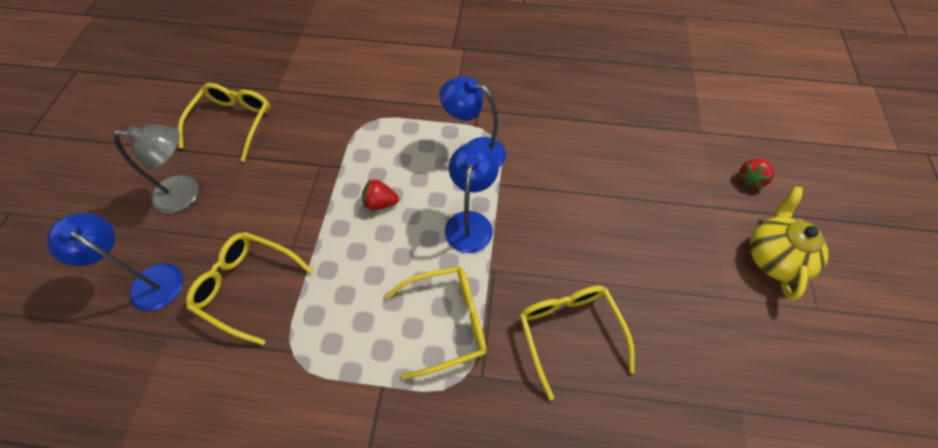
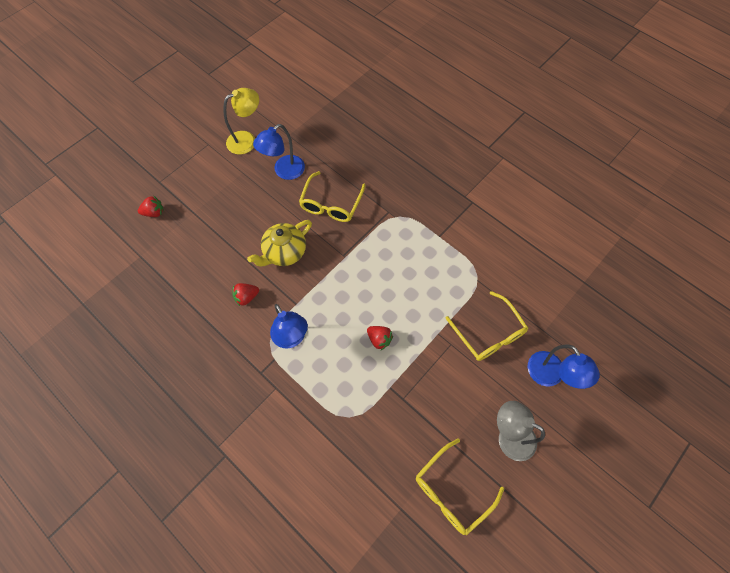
camera: 145 degrees left, 5 degrees up
yellow glasses [385,266,487,380] -> none
blue lamp [445,143,499,253] -> blue lamp moved to [253,124,305,180]
yellow teapot [750,186,828,300] -> yellow teapot moved to [247,220,312,267]
none -> yellow lamp [223,88,259,155]
none -> red strawberry [232,283,259,306]

